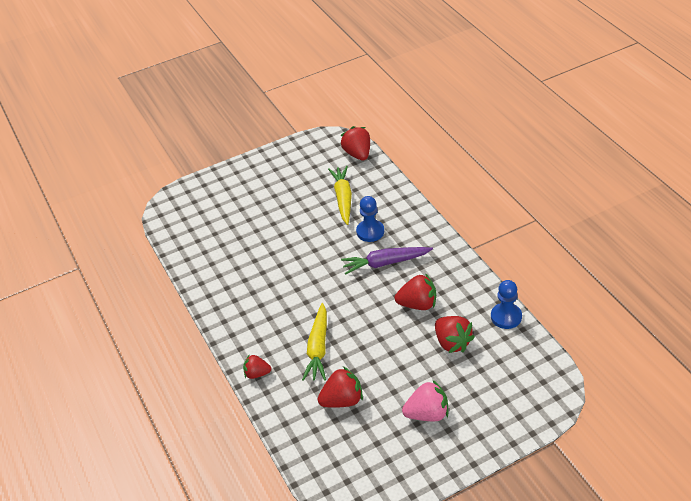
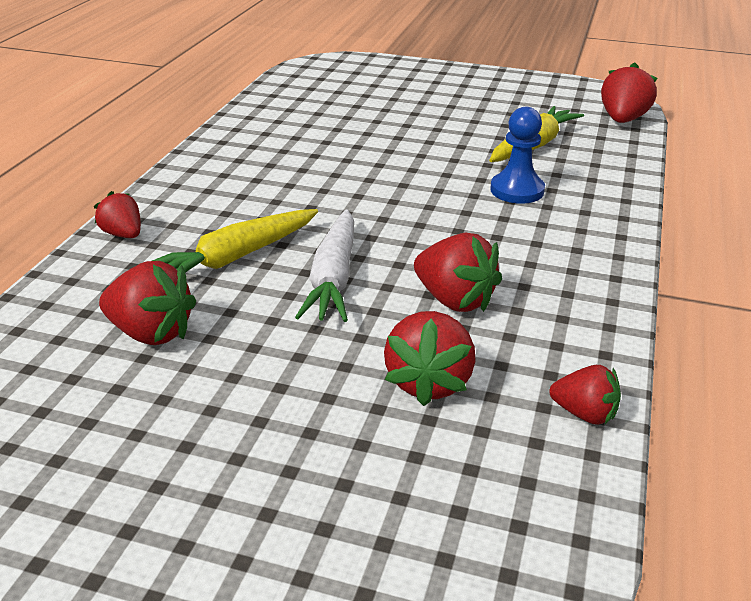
camera: 40 degrees right, 10 degrees down
purple carrot [341,247,433,274] -> none
pink strawberry [402,380,448,421] -> none
blue pawn [491,280,522,329] -> red strawberry [549,365,621,425]
none -> white carrot [295,209,354,322]

